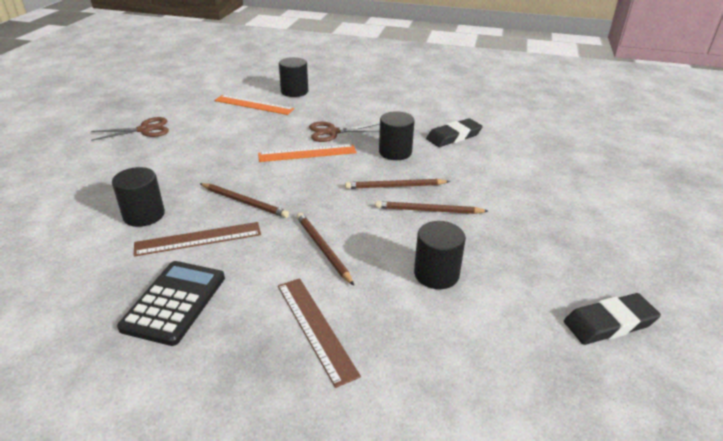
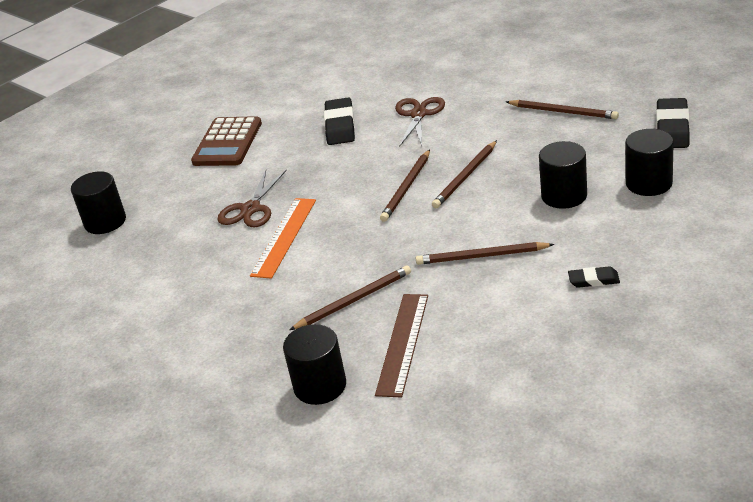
camera: 55 degrees left, 0 degrees up
brown scissors [91,117,169,141] -> brown scissors moved to [395,97,445,147]
black calculator [117,261,225,346] -> none
orange ruler [214,95,294,115] -> none
brown ruler [278,278,361,388] -> black eraser [568,266,620,288]
black cylinder [379,111,415,160] -> black cylinder moved to [625,129,674,196]
none -> brown calculator [191,116,262,166]
none -> brown pencil [506,100,619,119]

